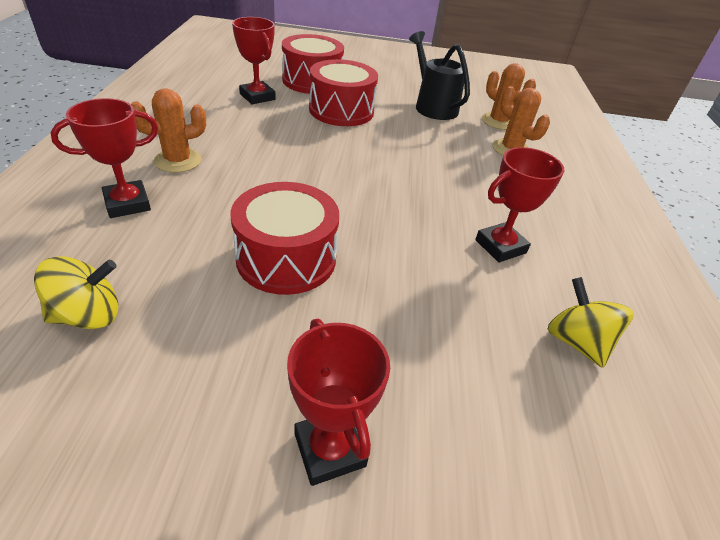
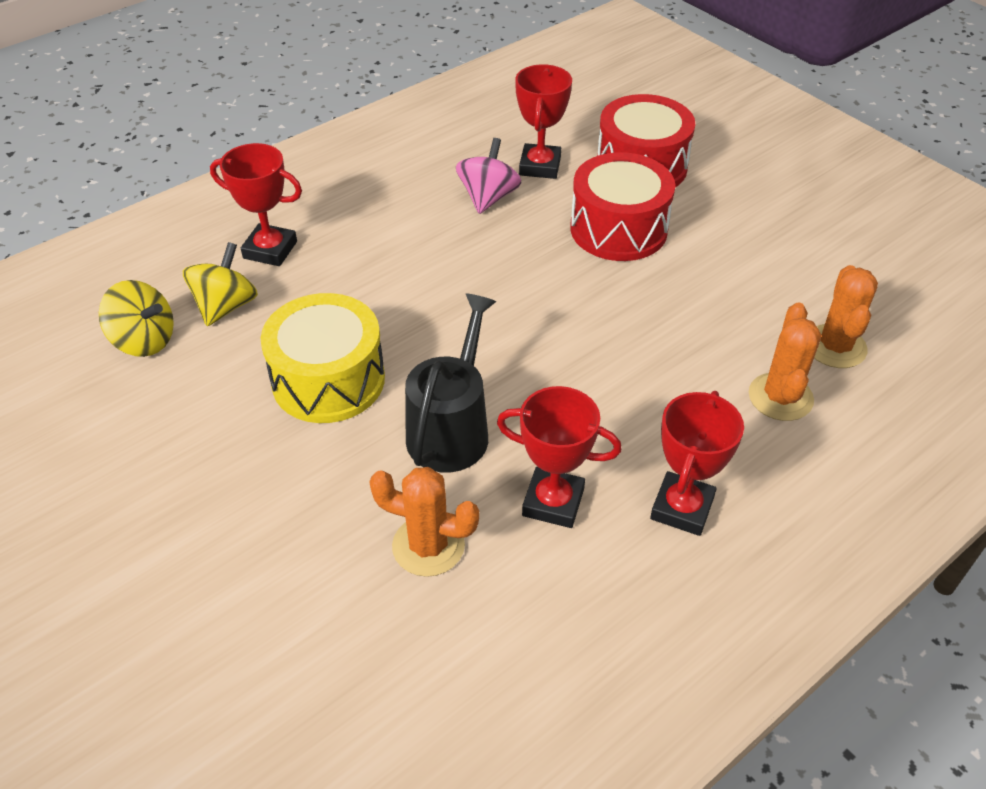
camera: 50 degrees right, 5 degrees up
orange cactus [131,88,206,173] -> orange cactus moved to [369,467,479,577]
red drum [230,182,339,295] -> yellow drum [260,293,385,423]
red trophy [287,319,390,486] -> red trophy moved to [650,391,744,536]
black watering can [409,31,470,120] -> black watering can moved to [405,294,496,473]
yellow spinning top [547,277,634,368] -> yellow spinning top moved to [183,242,258,326]
none -> pink spinning top [456,138,522,214]

